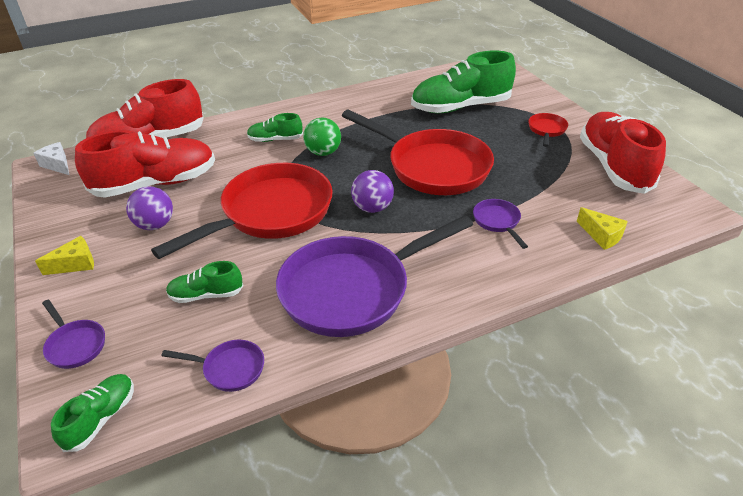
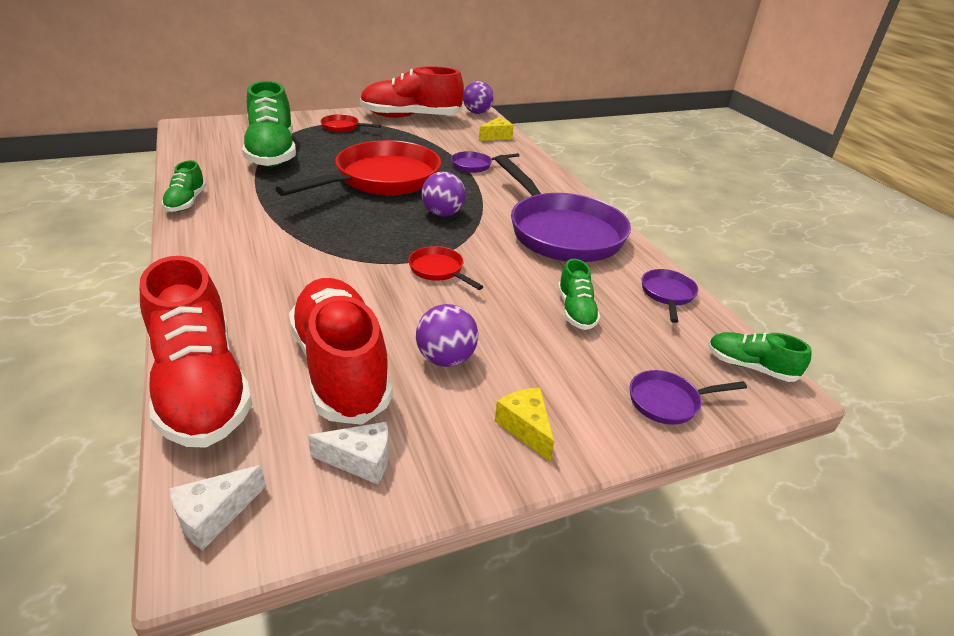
camera: 90 degrees left, 5 degrees down
purple pan [42,300,105,369] -> purple pan turned 150 degrees counterclockwise [630,370,747,425]
red pan [151,163,333,259] -> red pan [408,246,484,290], size x0.42
green shoe [247,113,303,142] -> green shoe moved to [162,160,206,212]
green ball [303,117,341,156] -> none
none -> white cheese [308,422,389,485]
none -> purple ball [463,81,494,114]

